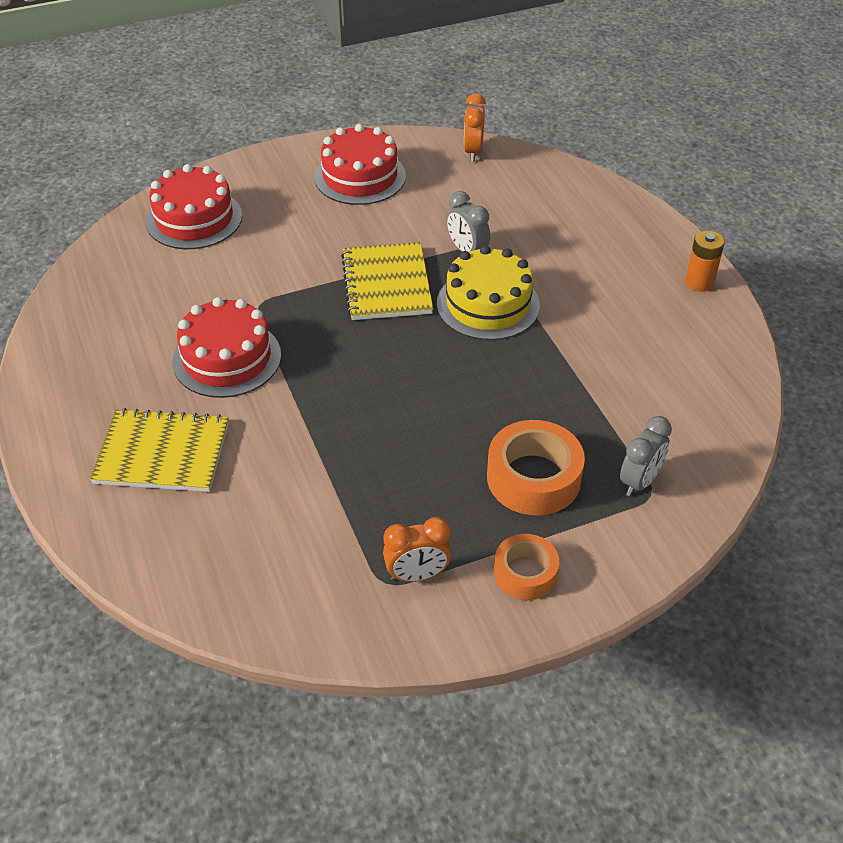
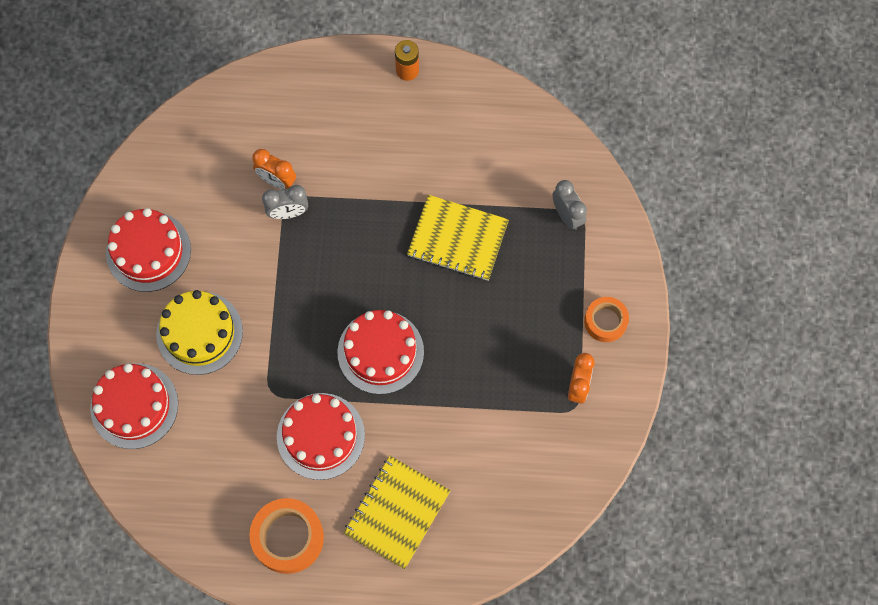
camera: 65 degrees left, 25 degrees up
yellow notebook [341,242,433,320] -> yellow notebook moved to [407,195,509,281]
yellow cake [437,245,540,340] -> yellow cake moved to [156,290,243,375]
orange clock [464,93,486,161] -> orange clock moved to [252,149,296,189]
orange tape [487,420,585,515] -> orange tape moved to [249,498,324,574]
none -> red cake [337,310,424,394]

